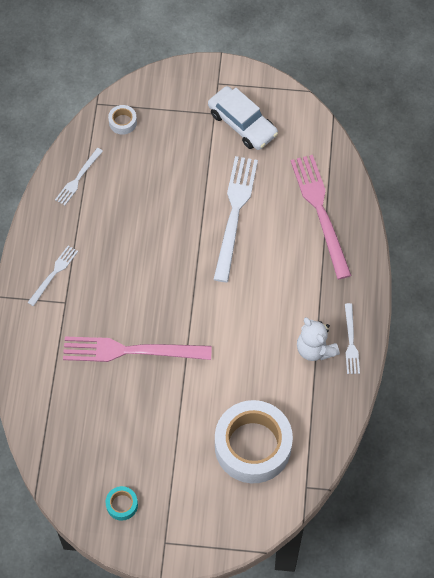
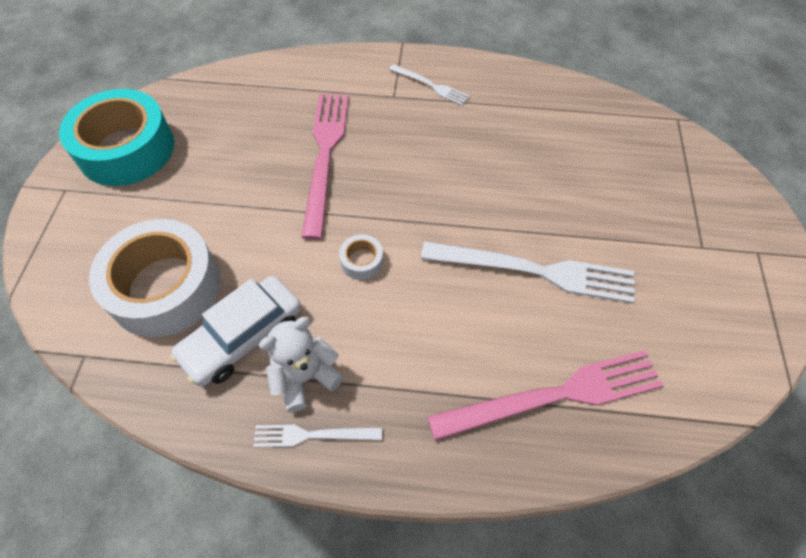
camera: 90 degrees right, 5 degrees down
white fork [55,148,103,205] -> none
turquoise tape [105,486,138,521] -> turquoise tape [59,89,174,186], size x2.47
white tape [108,105,137,135] -> white tape moved to [339,234,383,280]
white car [208,86,278,150] -> white car moved to [170,276,301,387]

